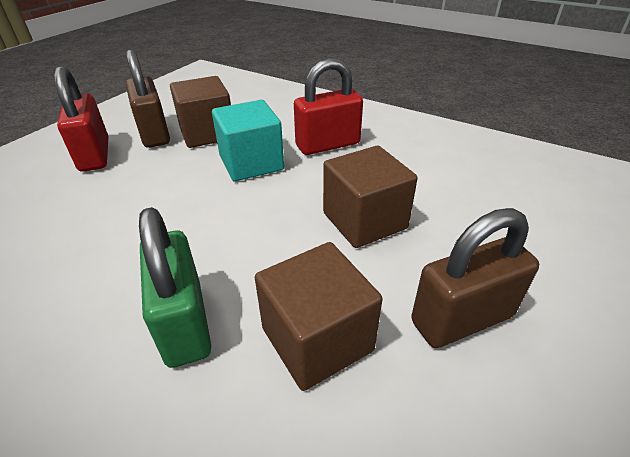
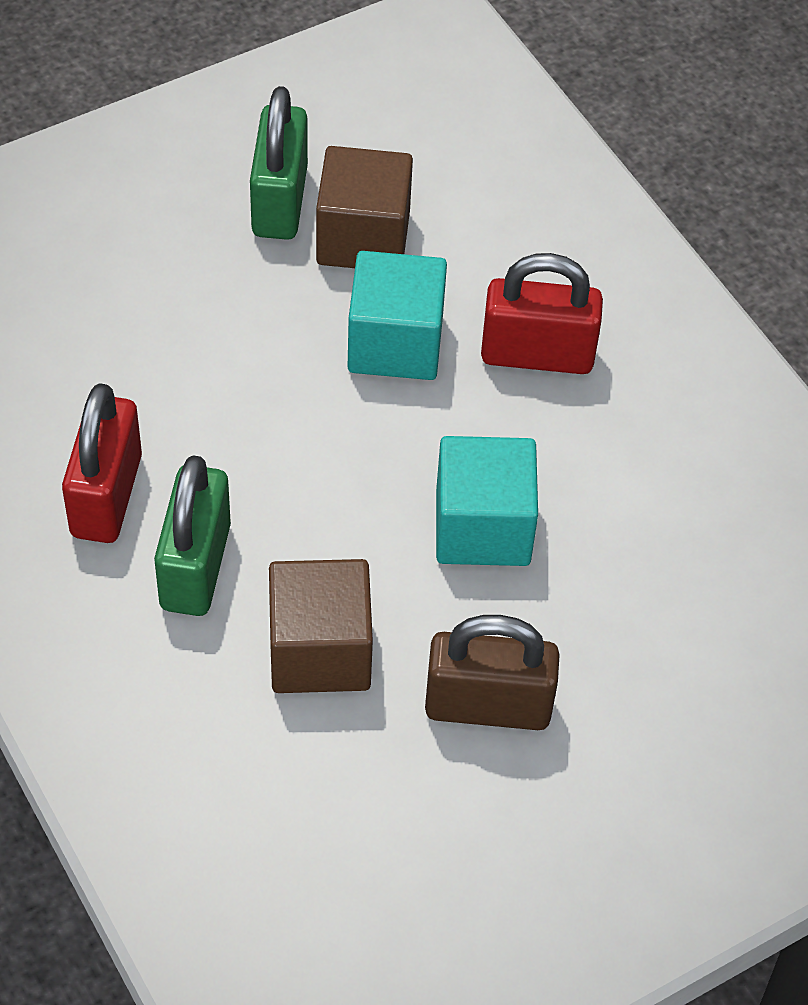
camera: 25 degrees right, 15 degrees up
red padlock [54,66,108,172] -> red padlock moved to [62,383,142,543]
brown padlock [126,49,170,148] -> green padlock [250,86,308,240]
brown cube [323,146,418,248] -> turquoise cube [436,436,538,566]

